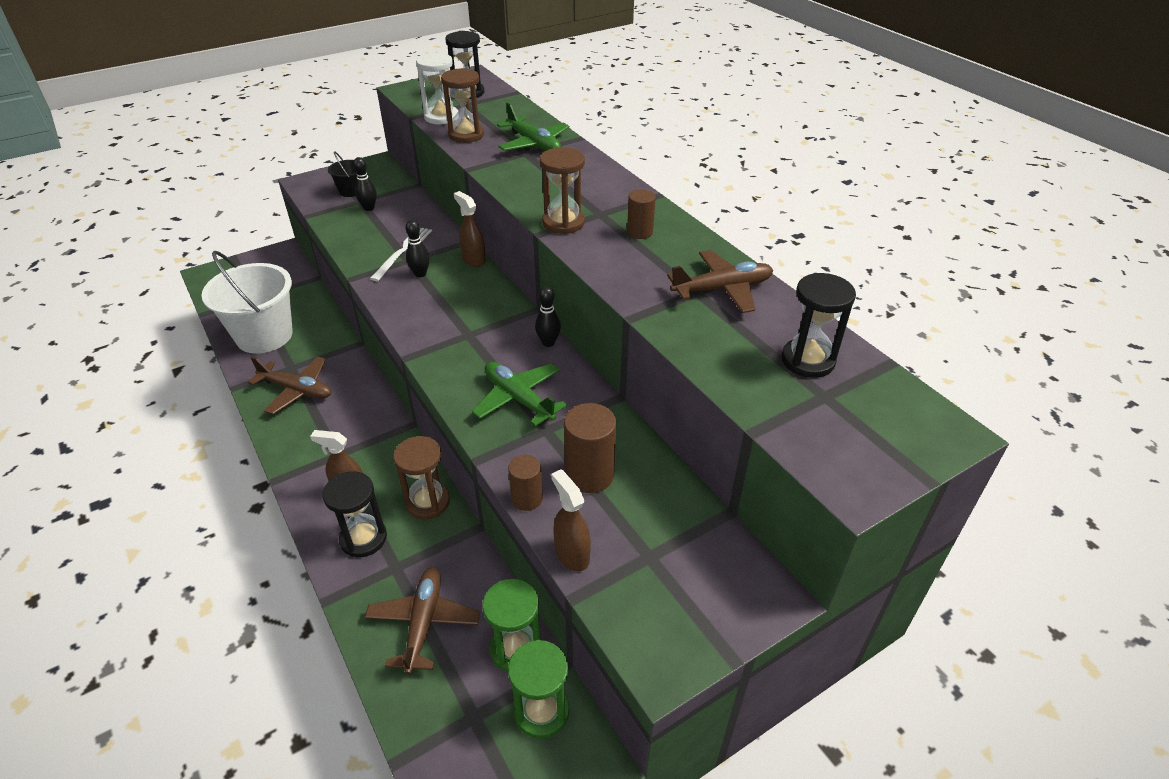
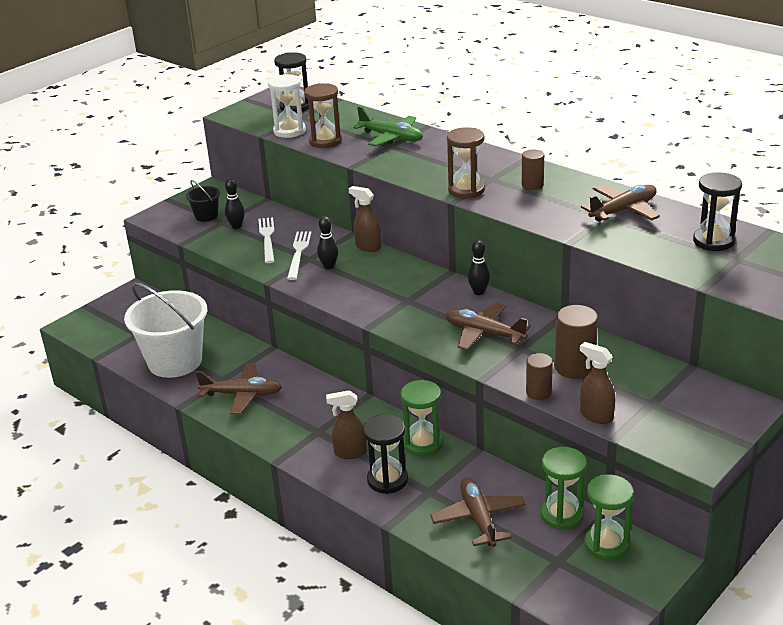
camera: 15 degrees left, 10 degrees down
brown hourglass [393,436,450,519] -> green hourglass [401,380,443,456]
green plane [472,362,567,426] -> brown plane [445,303,531,350]
none -> white fork [258,217,274,263]

